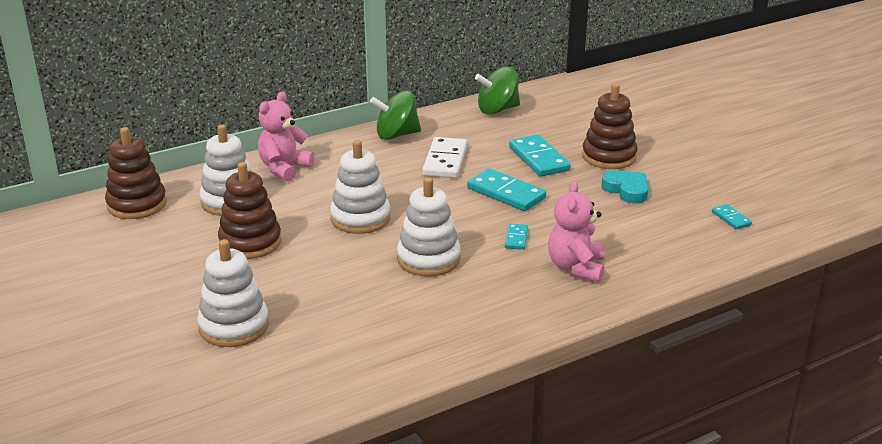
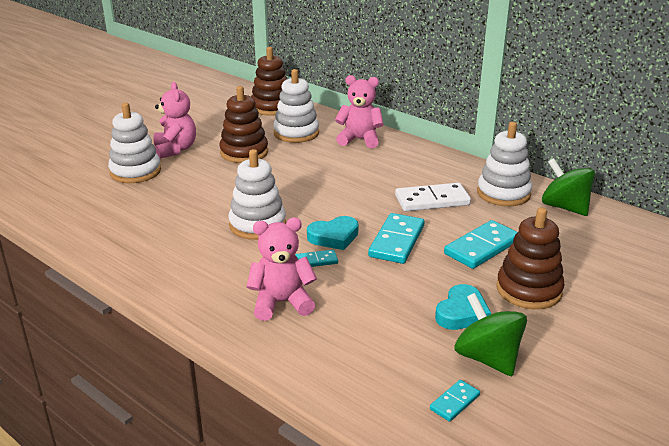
camera: 70 degrees right, 0 degrees up
white stacking toy [330,140,390,234] -> white stacking toy moved to [477,122,532,206]
green spinning top [370,90,421,140] -> green spinning top moved to [454,293,527,376]
none -> pink teddy bear [153,82,196,158]
none -> turquoise heart [307,216,359,250]

